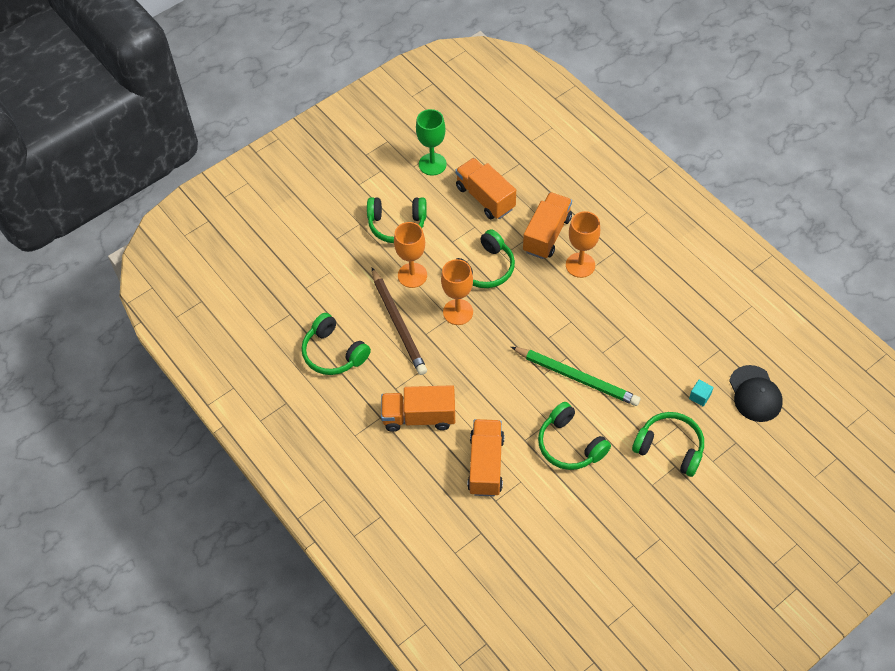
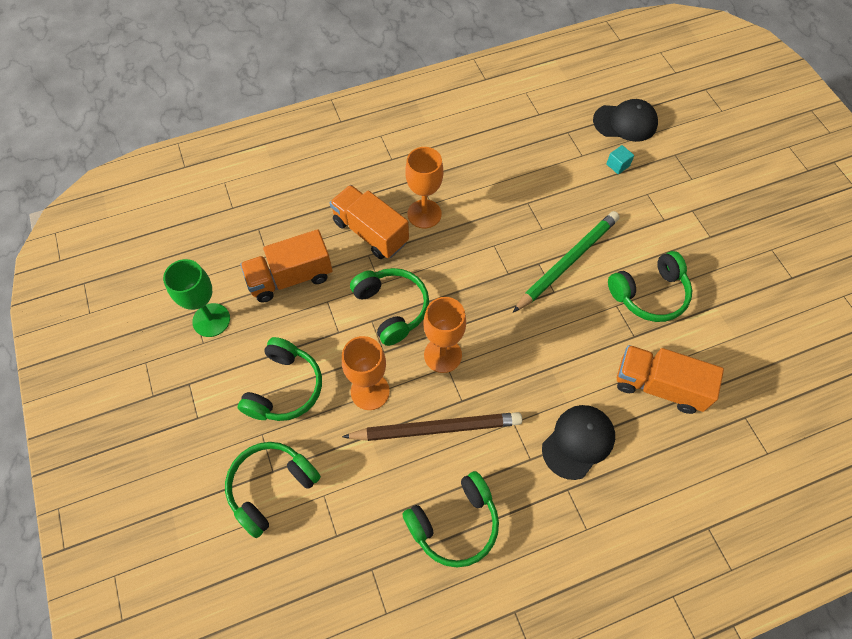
camera: 75 degrees left, 5 degrees up
orange truck [381,385,455,432] -> black cap [542,405,615,480]
green headphones [632,412,704,477] -> green headphones moved to [225,442,321,538]

